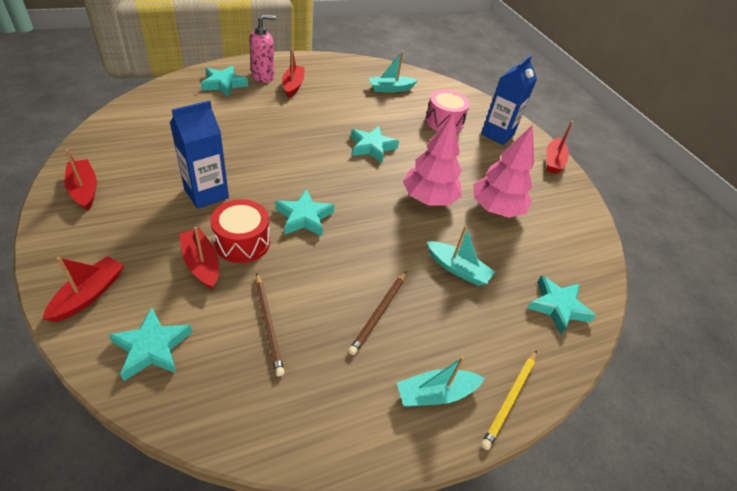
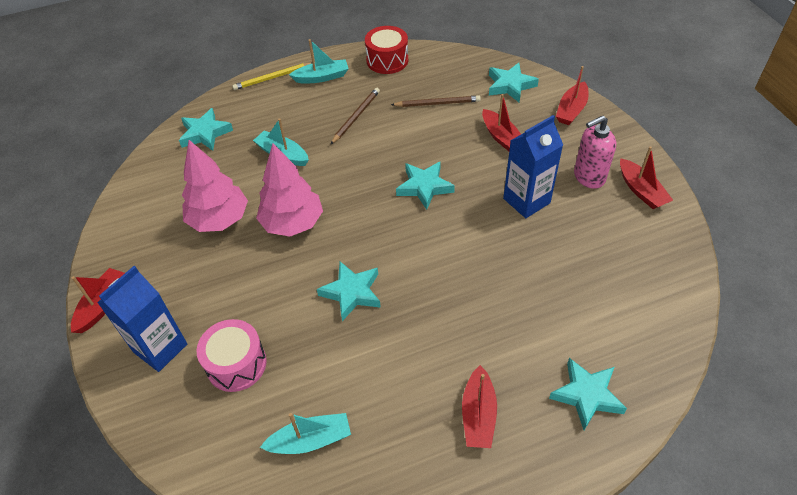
camera: 170 degrees left, 5 degrees up
red drum [210,199,270,263] -> red drum moved to [365,26,408,74]
pink soap dispenser [249,14,276,83] -> pink soap dispenser moved to [574,115,616,189]
brown pencil [256,273,285,376] -> brown pencil turned 105 degrees clockwise [391,96,481,107]
yellow pencil [481,350,537,450] -> yellow pencil turned 150 degrees counterclockwise [232,63,312,90]

